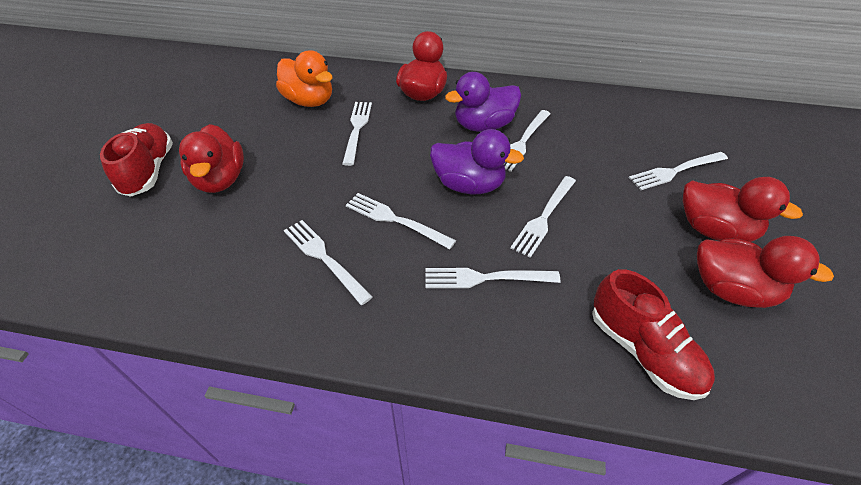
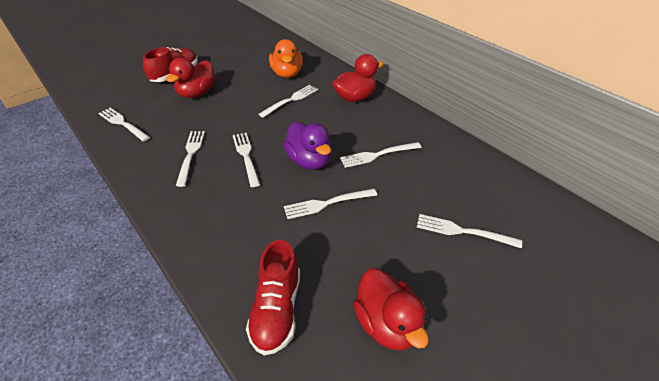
camera: 40 degrees right, 5 degrees down
white fork [425,268,560,288] -> white fork moved to [98,108,150,142]
purple duck [445,72,521,132] -> none
red duck [683,177,803,242] -> none

